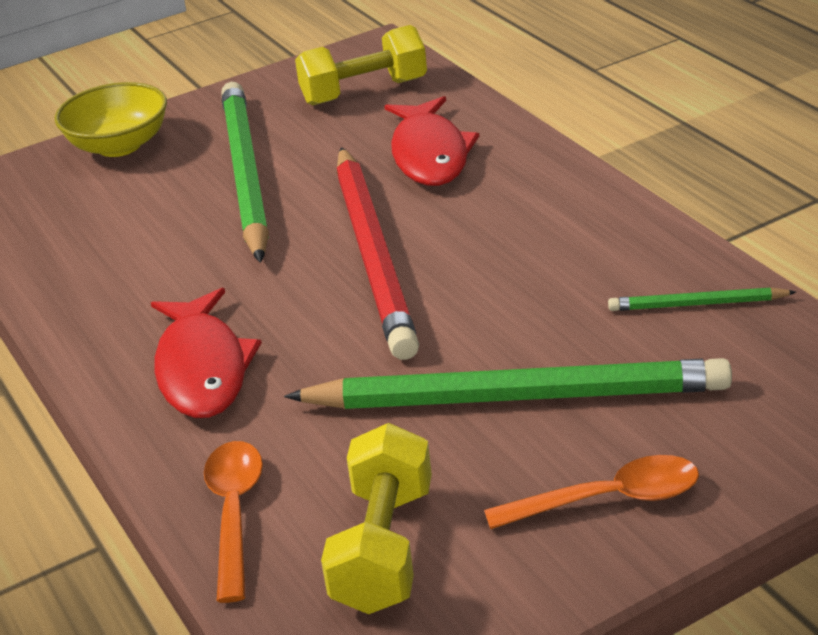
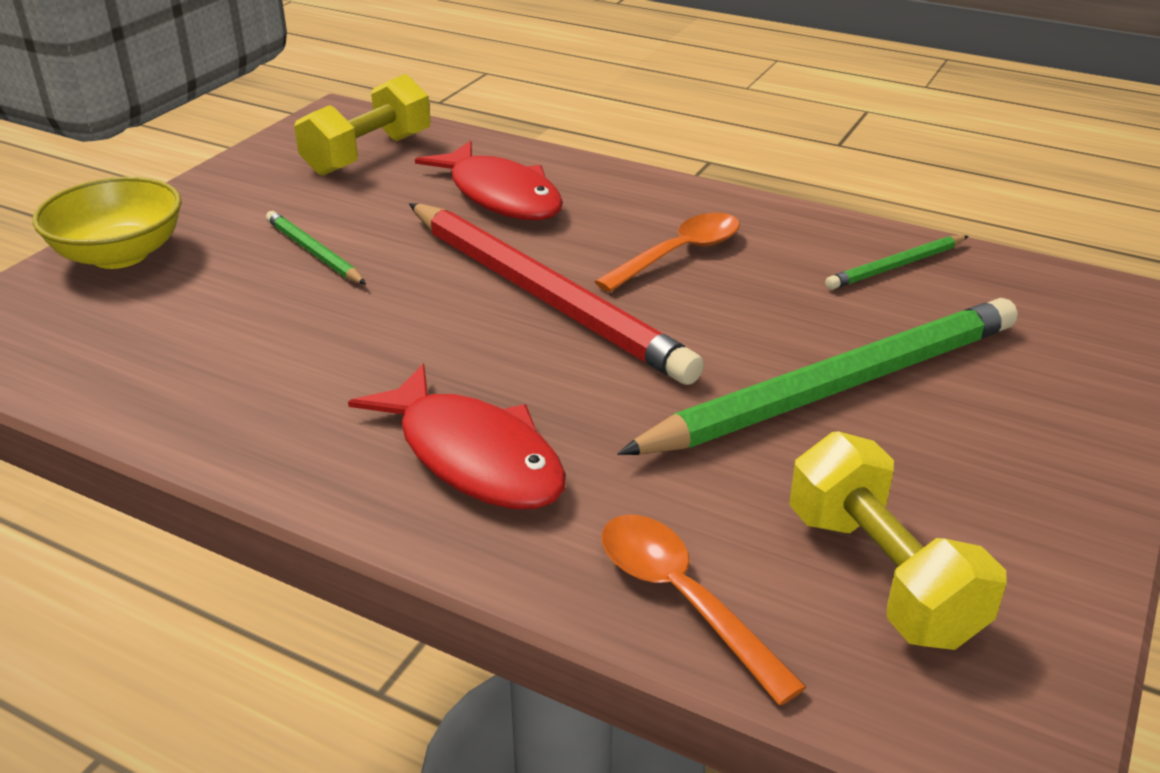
camera: 35 degrees left, 0 degrees up
green pencil [221,82,269,263] -> green pencil [266,211,366,285], size x0.45
orange spoon [484,455,699,529] -> orange spoon moved to [594,213,740,292]

